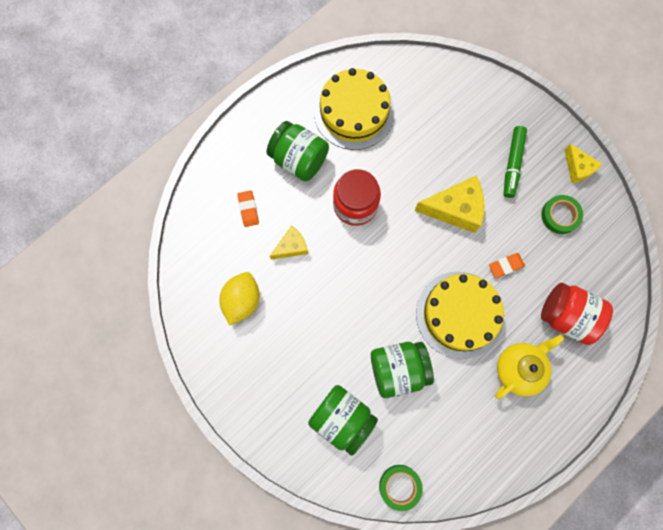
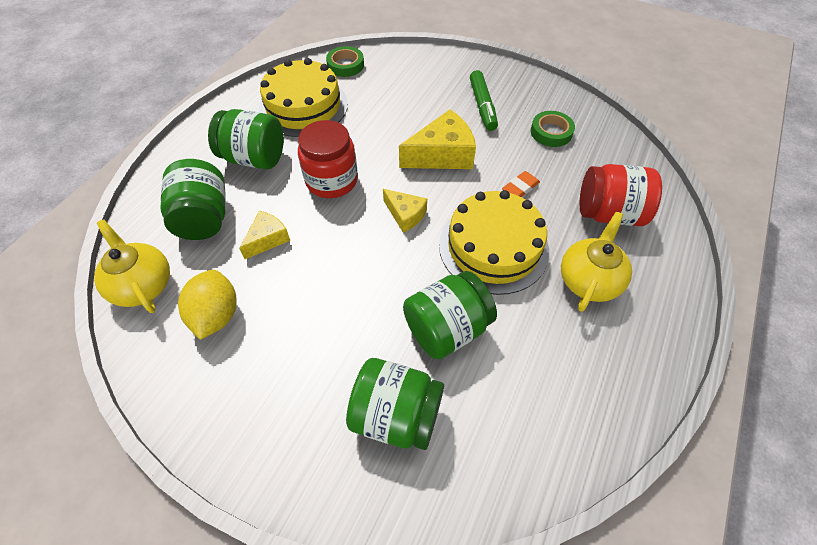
camera: 20 degrees left, 20 degrees down
orange eraser [237,190,259,227] -> green jar [160,159,226,240]
green tape [379,465,423,511] -> green tape moved to [326,46,364,77]
yellow cheese [565,144,602,183] -> yellow cheese moved to [383,189,427,233]
none -> yellow teapot [94,220,170,313]

